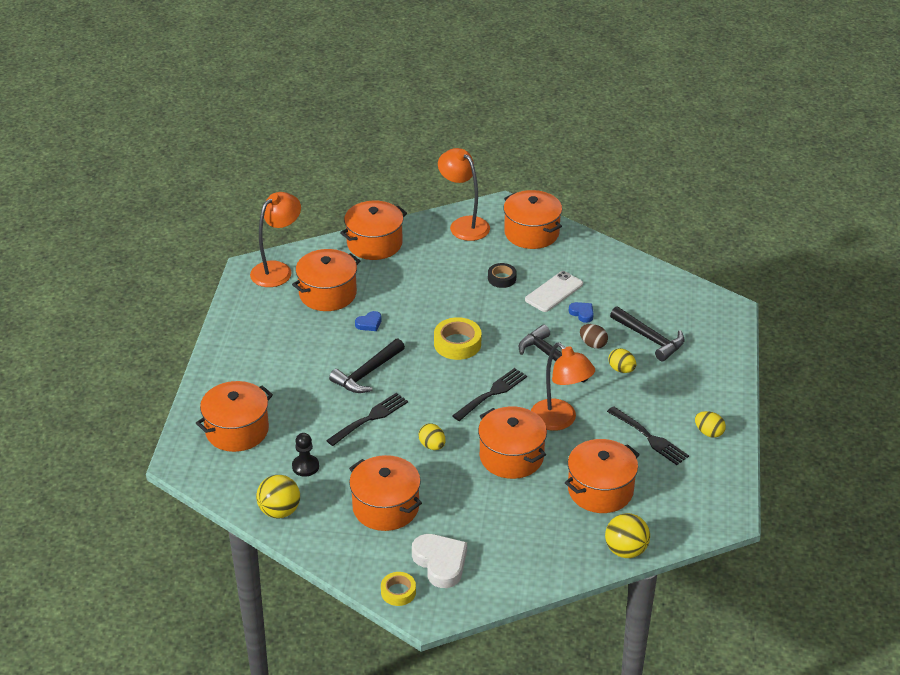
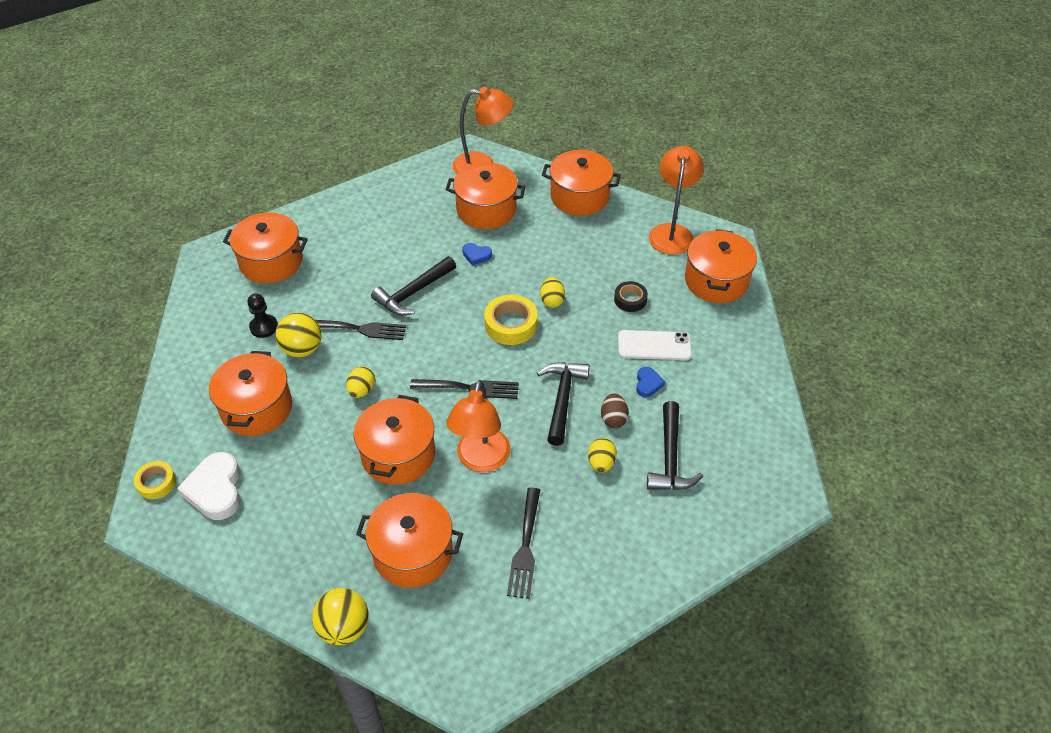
camera: 50 degrees right, 10 degrees up
yellow ball [256,475,300,518] -> yellow ball moved to [275,313,321,358]
black hammer [329,339,405,393] -> black hammer turned 45 degrees counterclockwise [371,256,456,316]
white heart [412,534,467,588] -> white heart turned 150 degrees clockwise [177,452,241,520]
yellow egg [695,411,726,438] -> yellow egg moved to [540,277,565,308]

